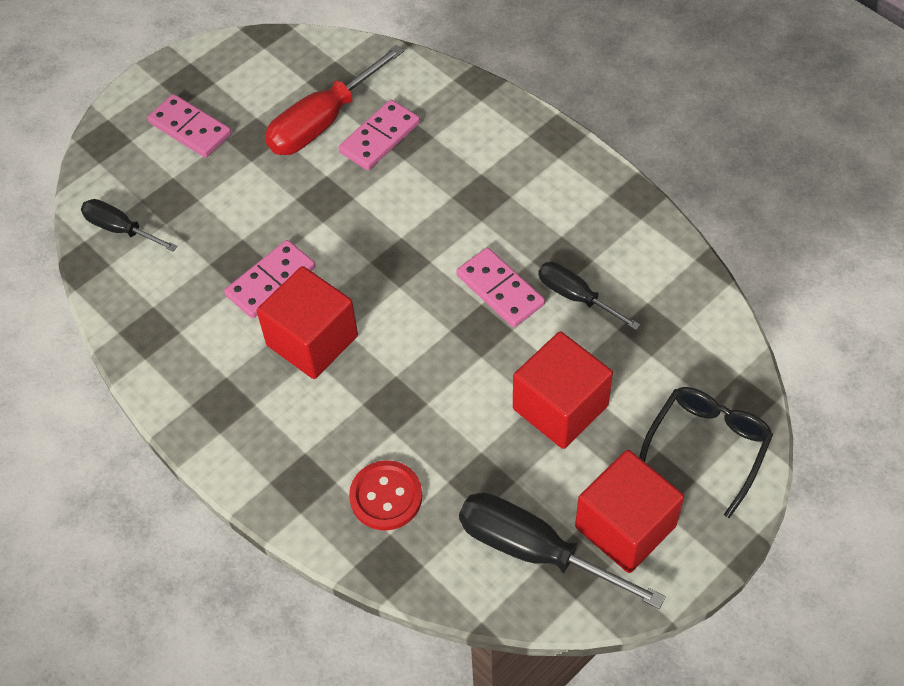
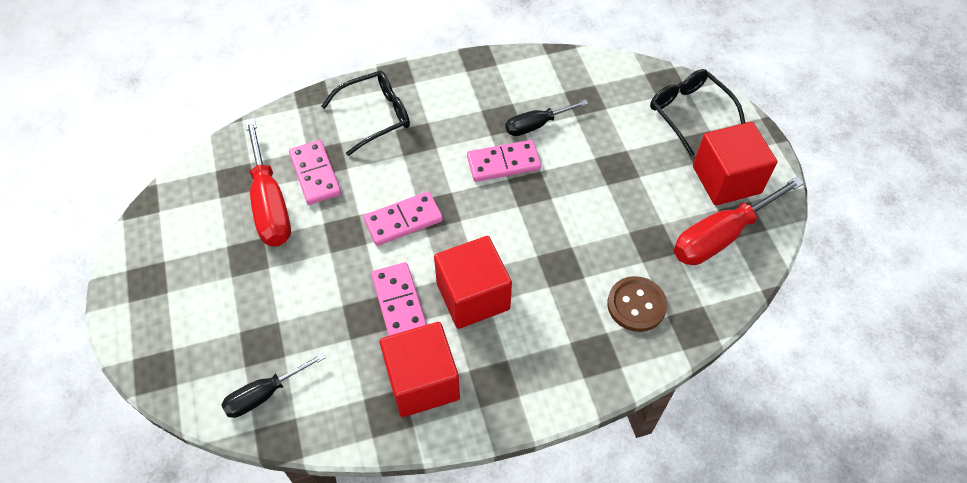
camera: 65 degrees left, 0 degrees up
pink domino [147,94,232,158] -> pink domino moved to [363,191,443,246]
red button [349,460,422,530] -> brown button [607,276,667,332]
black screwdriver [459,492,666,609] -> red screwdriver [674,176,804,265]
red cube [513,332,613,449] -> red cube moved to [380,322,460,417]
none -> black glasses [321,71,410,156]

